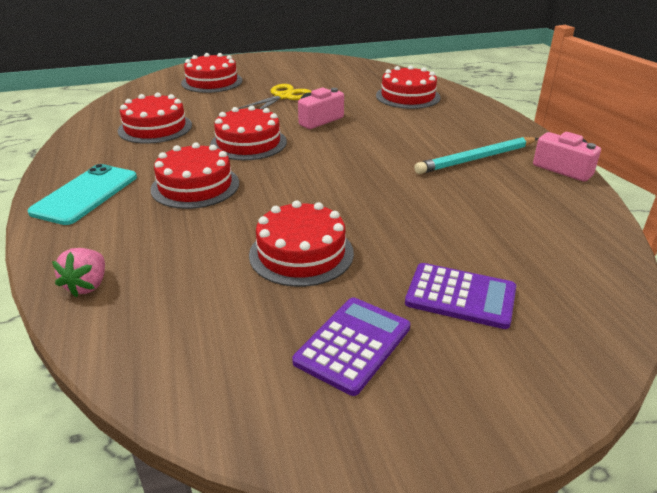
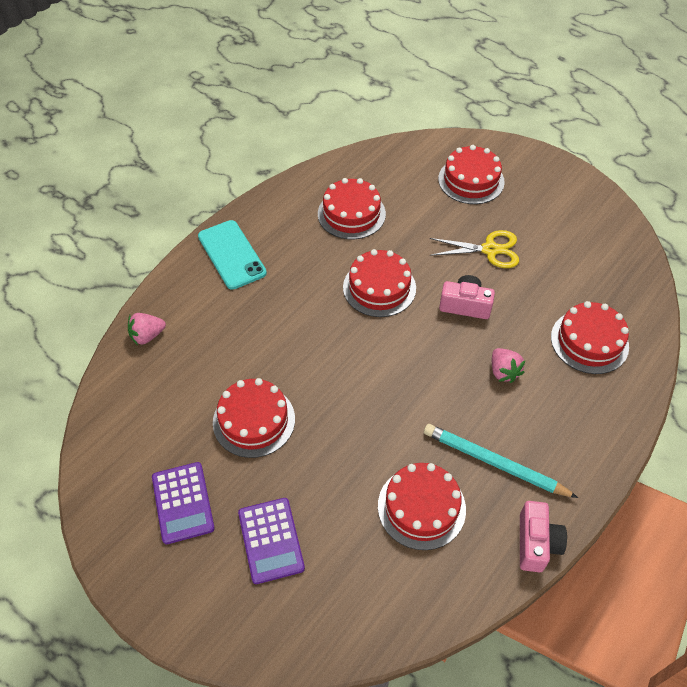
camera: 55 degrees right, 20 degrees up
turquoise phone [27,164,137,225] -> turquoise phone turned 75 degrees clockwise [198,220,267,290]
red cake [150,142,239,209] -> red cake moved to [378,463,466,550]
purple calculator [292,297,410,396] -> purple calculator turned 75 degrees clockwise [152,462,215,544]
none -> pink strawberry [492,348,525,383]

